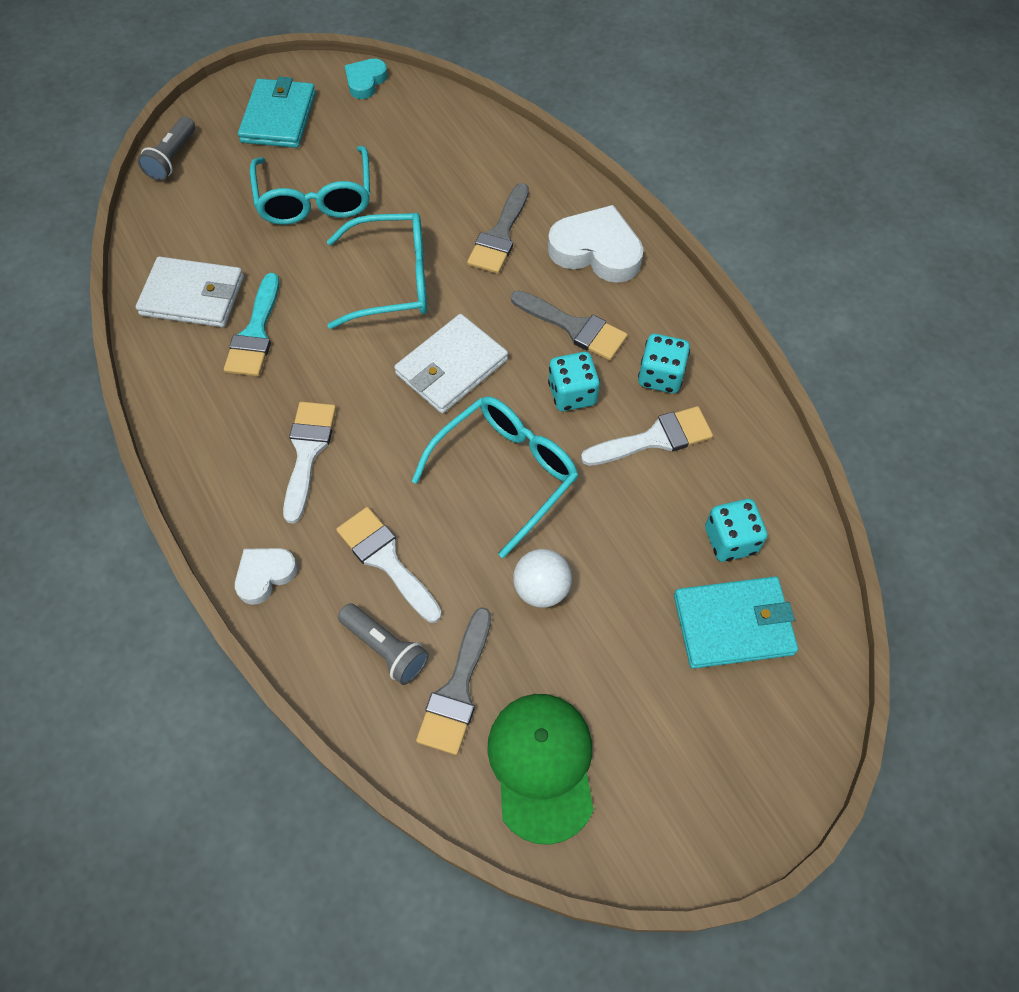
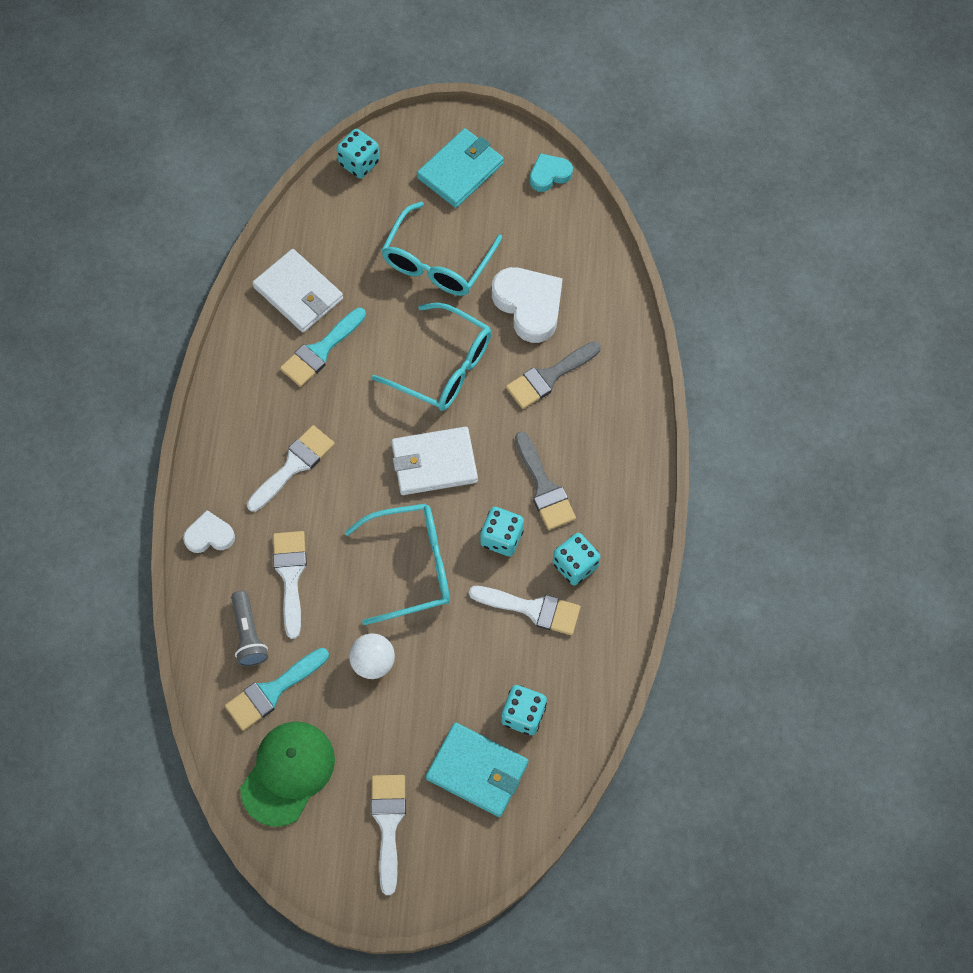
camera: 35 degrees right, 5 degrees up
grey flashlight [138,116,195,181] -> turquoise dice [336,129,380,178]
grey brush [416,607,491,755] -> turquoise brush [225,648,329,731]
white heart [548,205,643,283] -> white heart moved to [492,267,563,343]
none -> white brush [371,775,406,895]

